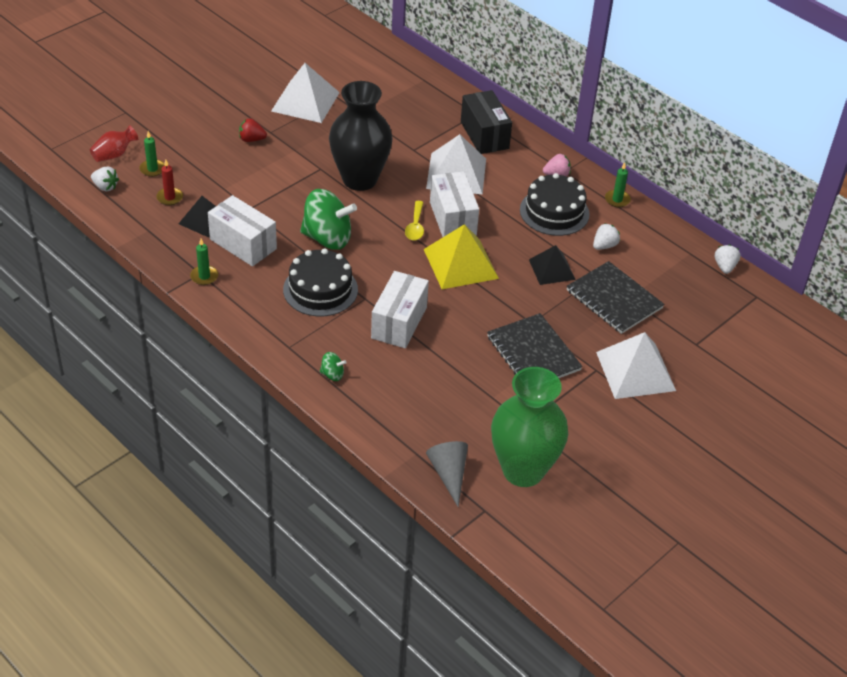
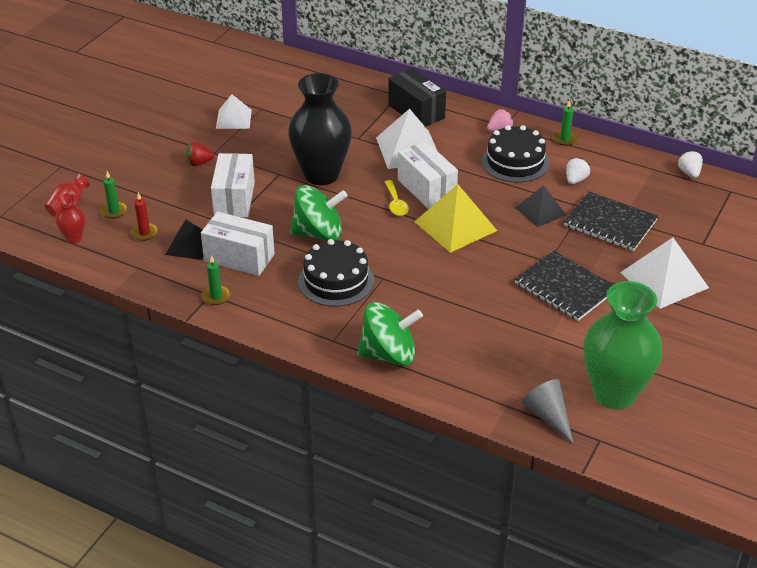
camera: 15 degrees left, 5 degrees down
white strawberry [91,166,119,191] -> red vase [55,193,85,243]
white pyramid [271,63,340,123] -> white pyramid [216,94,252,129], size x0.63
green spinning top [320,352,347,381] -> green spinning top [357,302,423,366], size x2.29
white box [371,271,429,348] -> white box moved to [211,153,255,217]

